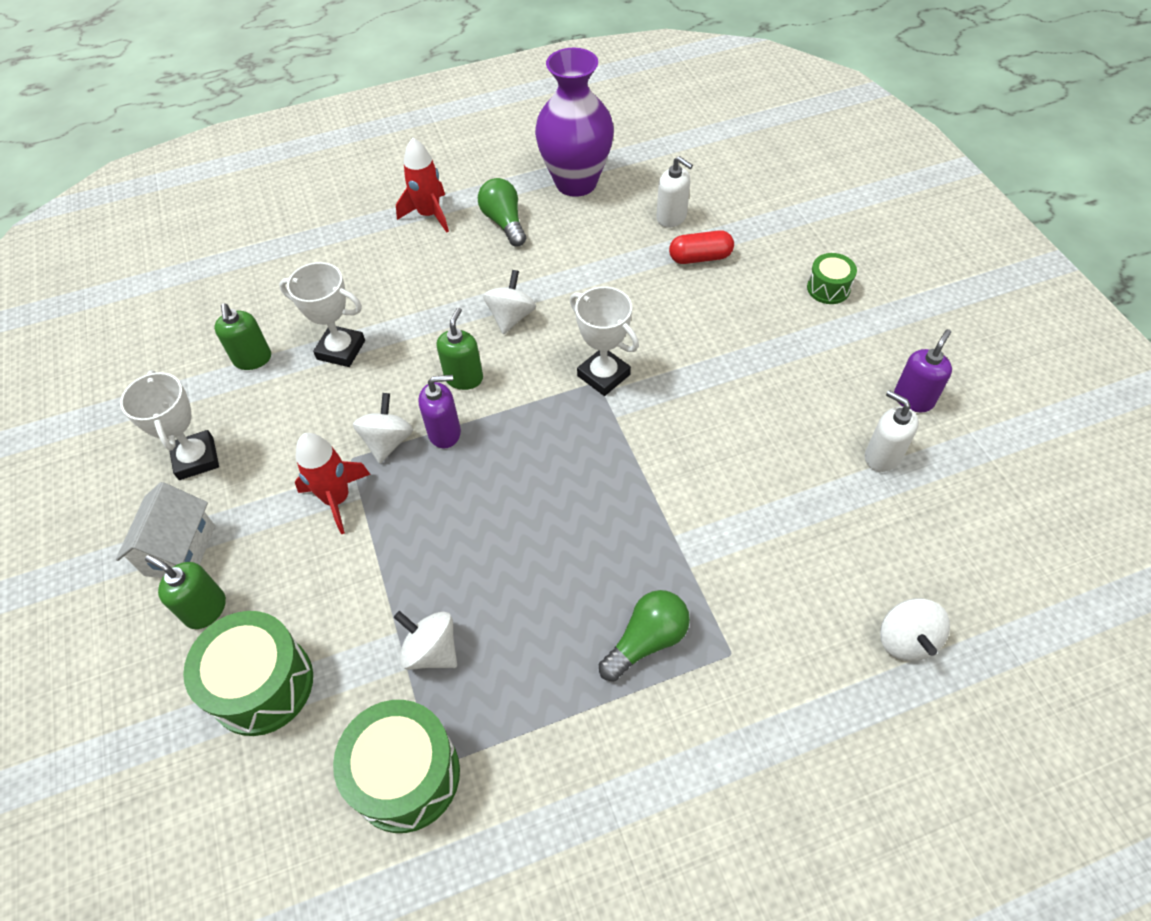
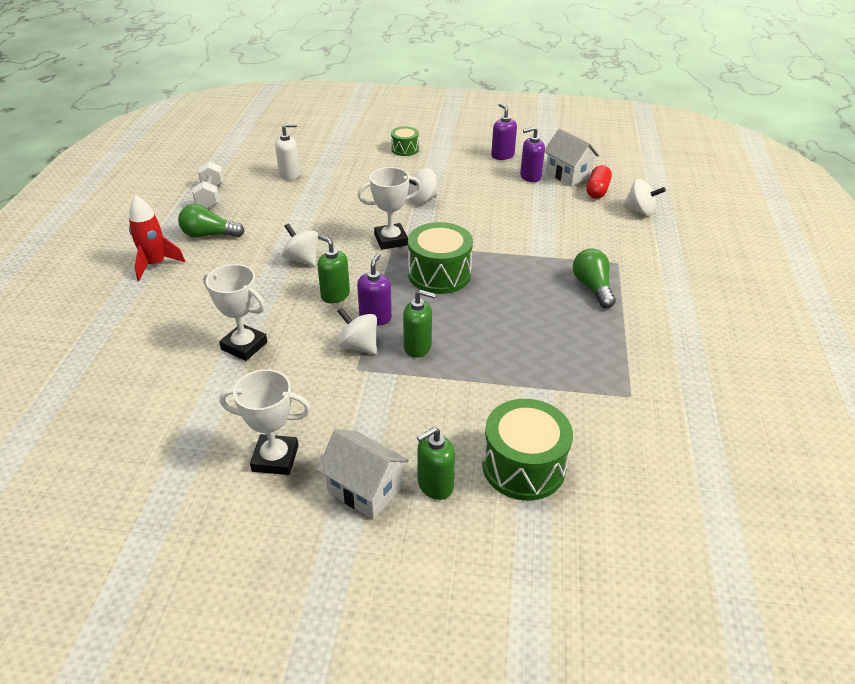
camera: 65 degrees left, 15 degrees down
green soap dispenser [214,304,271,370] -> green soap dispenser moved to [403,290,436,358]
white trophy [279,262,365,367] -> white trophy turned 75 degrees clockwise [203,264,267,361]
red rocket [295,433,371,534] -> none
green drum [333,700,460,833] -> green drum moved to [408,222,473,294]
white spinning top [394,611,457,670] -> white spinning top moved to [408,168,438,204]
purple vase [535,48,614,197] -> white dumbbell [192,161,224,209]
red capsule [669,230,734,264] -> red capsule moved to [586,165,612,199]
white soap dispenser [865,390,919,472] -> purple soap dispenser [520,127,545,182]
none -> white house [545,129,599,186]

